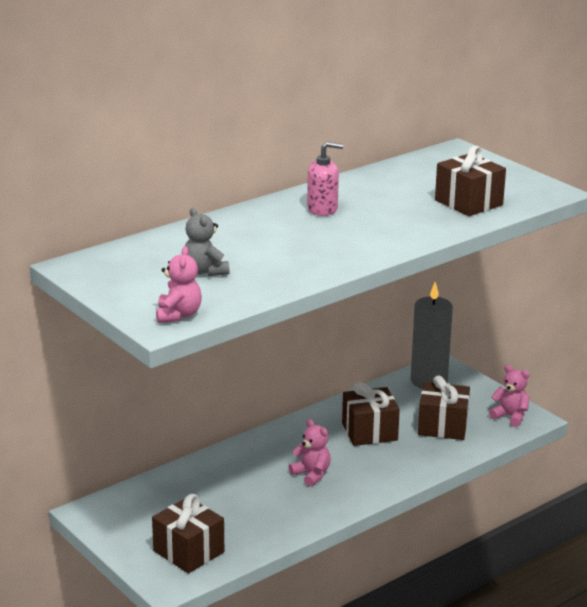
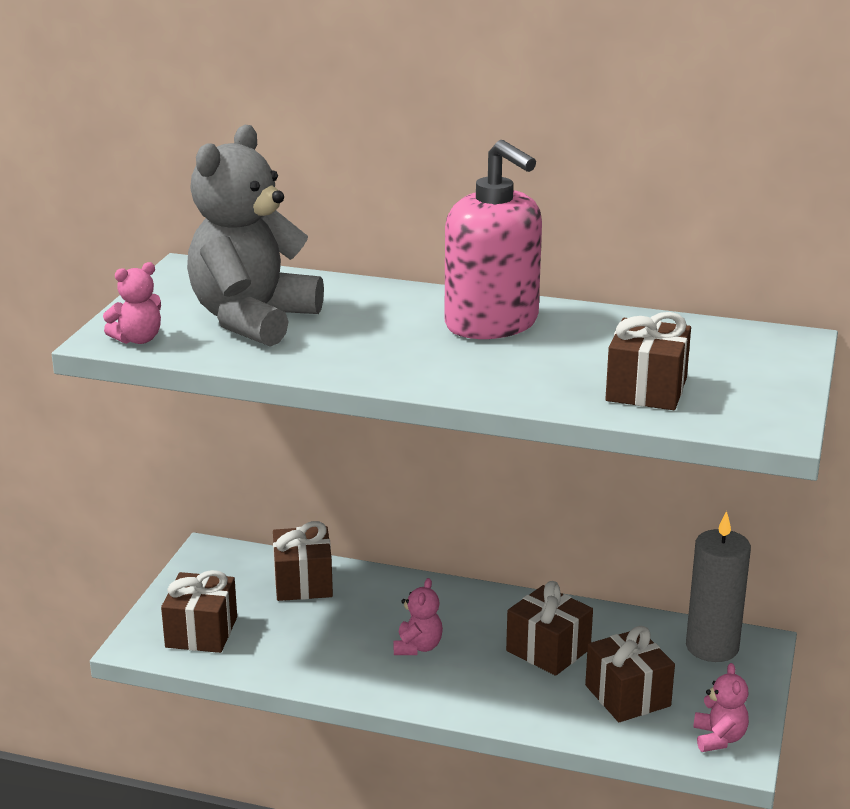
camera: 55 degrees right, 0 degrees up
grey teddy bear [185,207,230,276] -> grey teddy bear [187,125,324,347], size x2.36
pink soap dispenser [307,142,343,216] -> pink soap dispenser [444,140,542,339], size x2.00
none -> brown gift [273,521,333,601]

